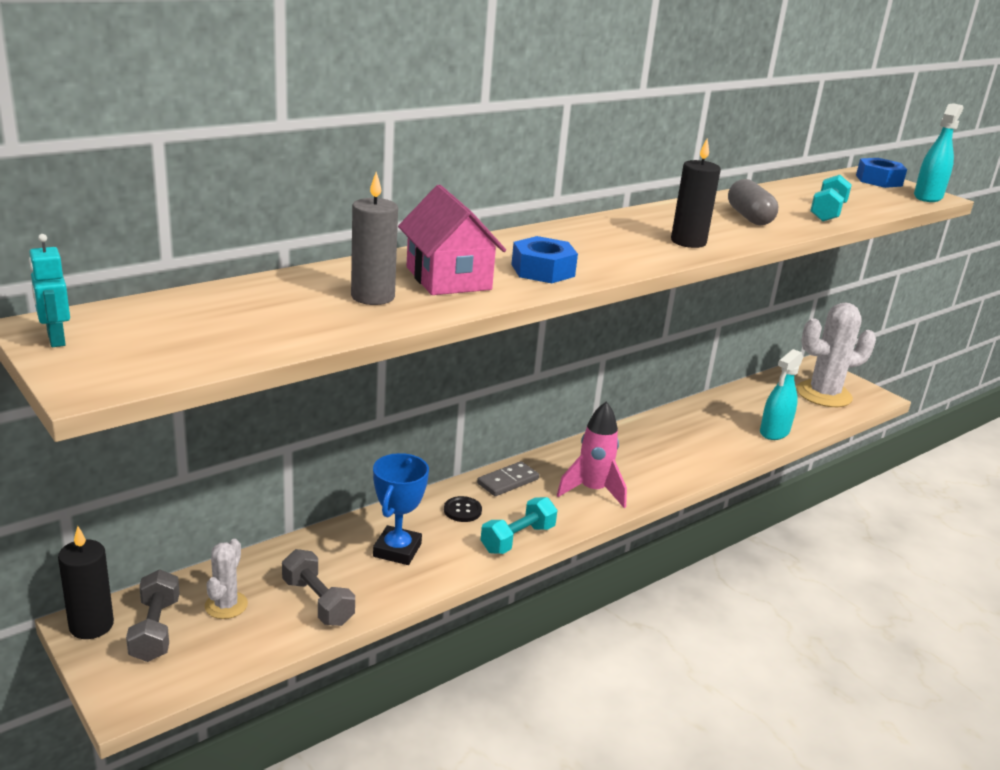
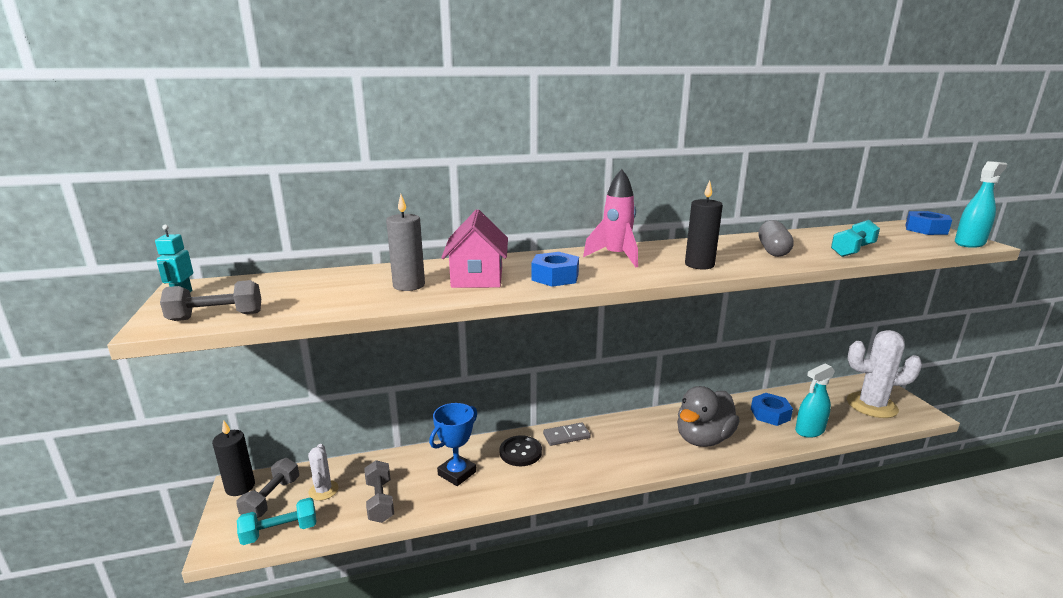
camera: 25 degrees right, 5 degrees down
white cactus [205,539,248,619] -> white cactus turned 45 degrees counterclockwise [308,444,339,501]
black button [444,496,482,522] -> black button [500,435,542,466], size x1.52
turquoise dumbbell [481,497,558,554] -> turquoise dumbbell moved to [237,498,316,545]
pink rocket [557,401,627,508] -> pink rocket moved to [583,169,638,267]
none -> grey dumbbell [160,280,261,321]
none -> grey duck [677,386,740,447]
none -> blue nut [751,393,793,426]

